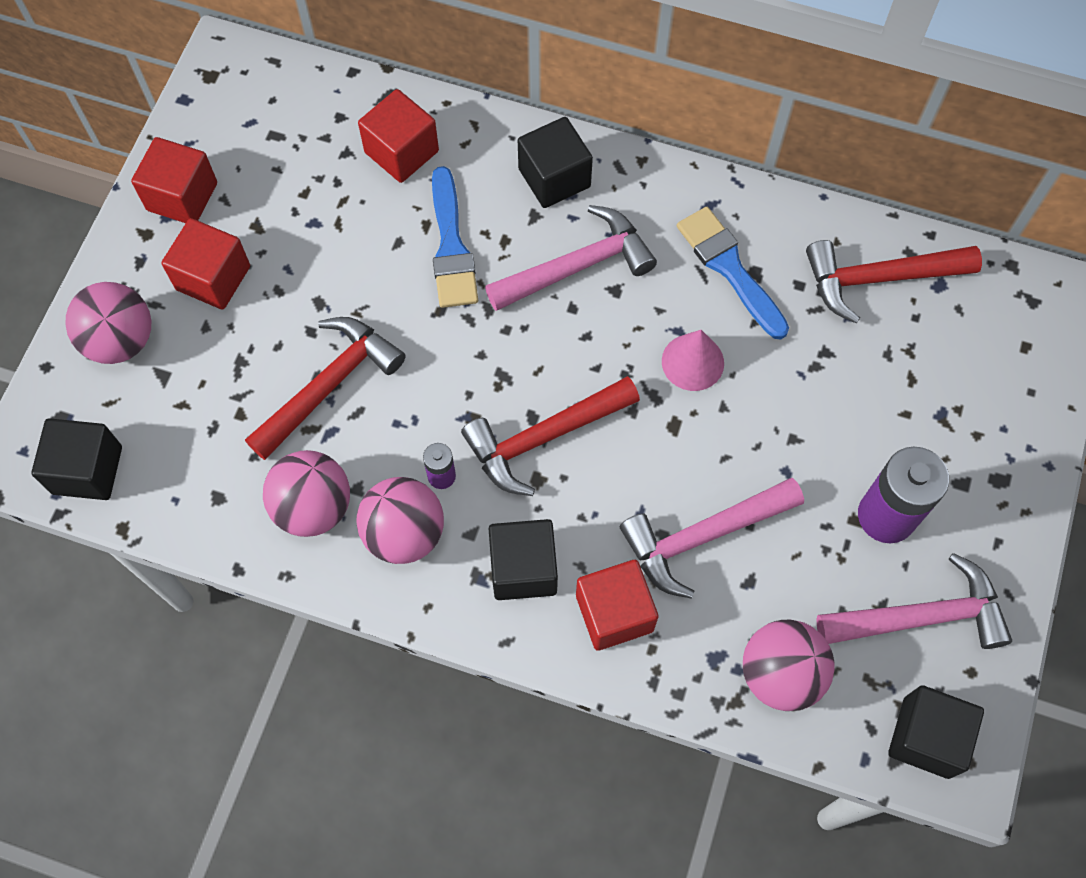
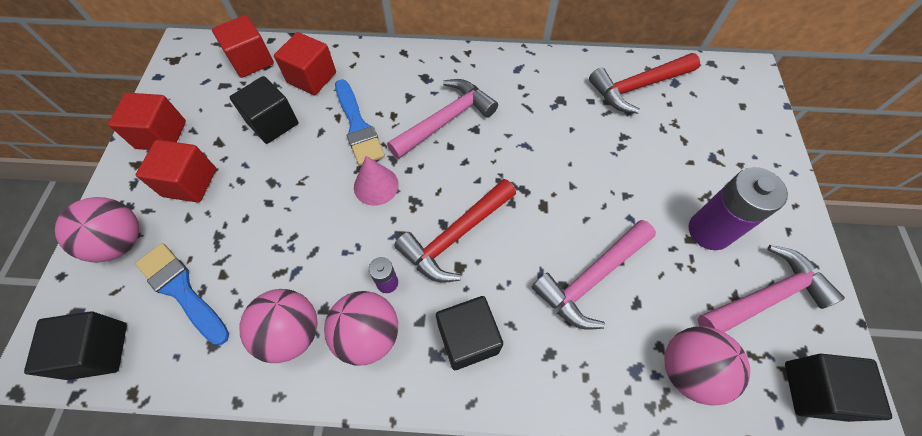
camera: 15 degrees left, 5 degrees down
red hammer [245,317,405,460] -> none
black cube [518,117,593,208] -> black cube moved to [230,76,298,144]
red cube [576,560,659,651] -> red cube moved to [212,15,274,78]
pink cone [662,330,724,391] -> pink cone moved to [354,156,399,206]
blue brush [677,207,789,339] -> blue brush moved to [135,243,229,345]

